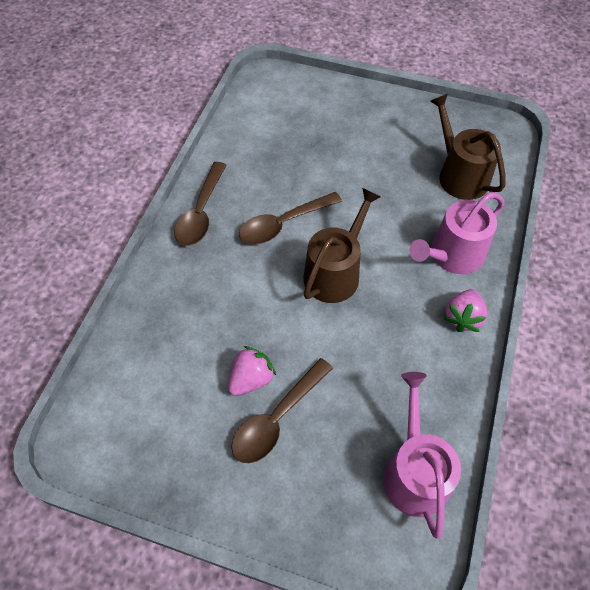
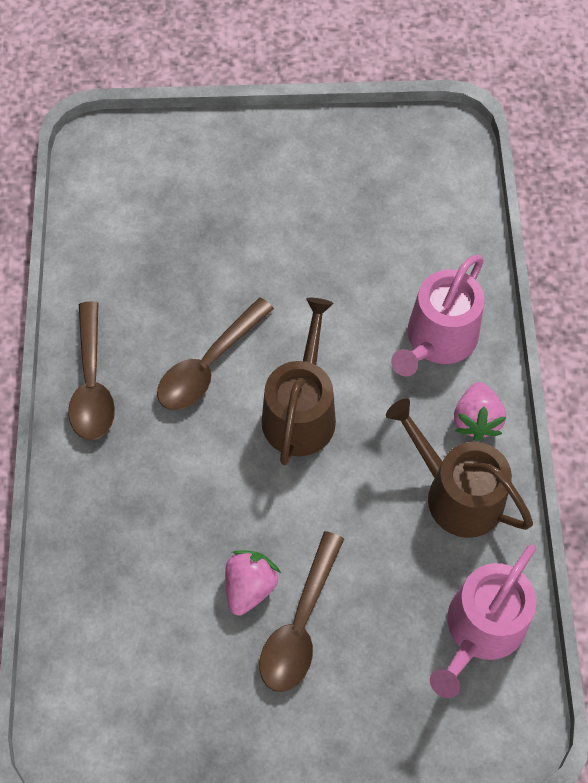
camera: 20 degrees left, 5 degrees up
pink watering can [383,372,461,539] -> pink watering can turned 120 degrees counterclockwise [430,544,536,698]
brown watering can [430,94,506,200] -> brown watering can moved to [386,398,533,538]

